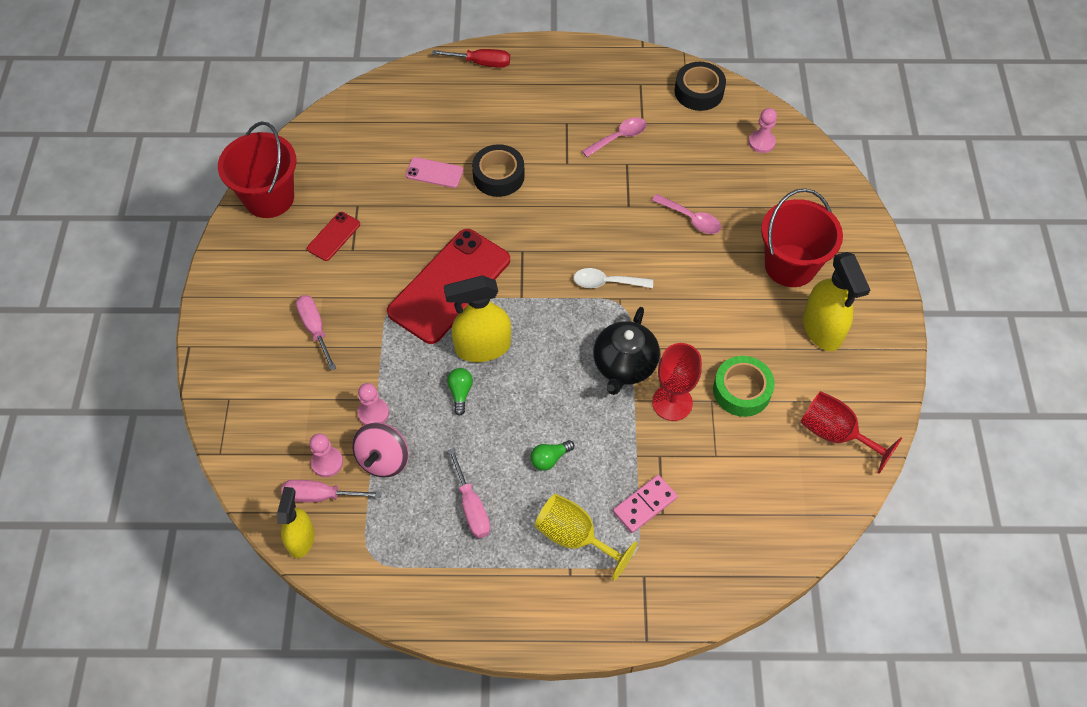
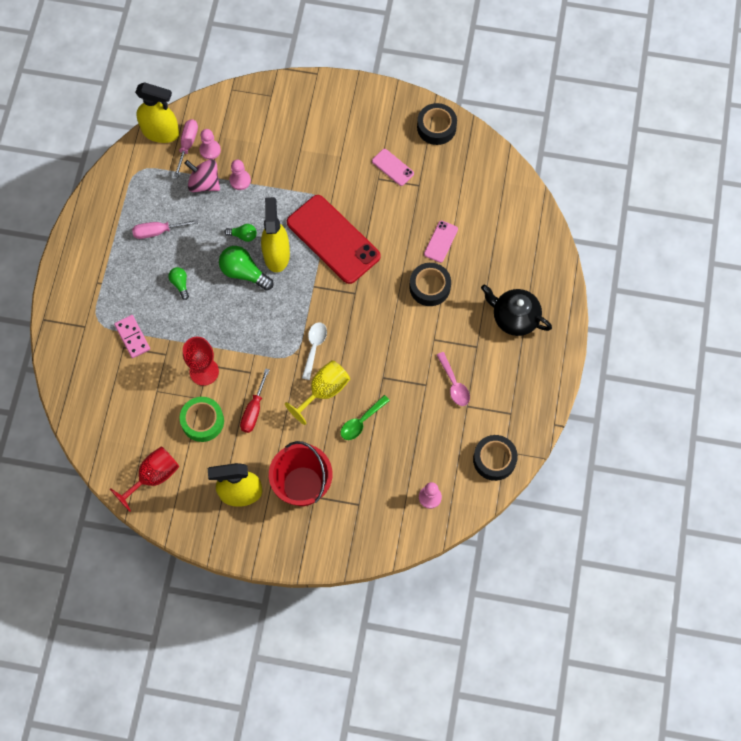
camera: 100 degrees right, 10 degrees up
red bucket [218,121,297,218] -> black tape [417,103,457,145]
yellow spray bottle [277,487,315,558] -> yellow spray bottle [135,82,179,143], size x1.53
pink screwdriver [296,295,336,371] -> none
red phone [307,212,360,261] -> pink phone [372,149,414,186]
red screwdriver [432,49,510,68] -> red screwdriver moved to [240,368,269,433]
yellow goblet [535,494,638,581] -> yellow goblet moved to [285,360,350,425]
black teapot [593,307,660,395] -> black teapot moved to [481,284,552,336]
pink spoon [652,194,721,234] -> green spoon [340,395,390,440]
none -> green light bulb [219,246,273,291]

